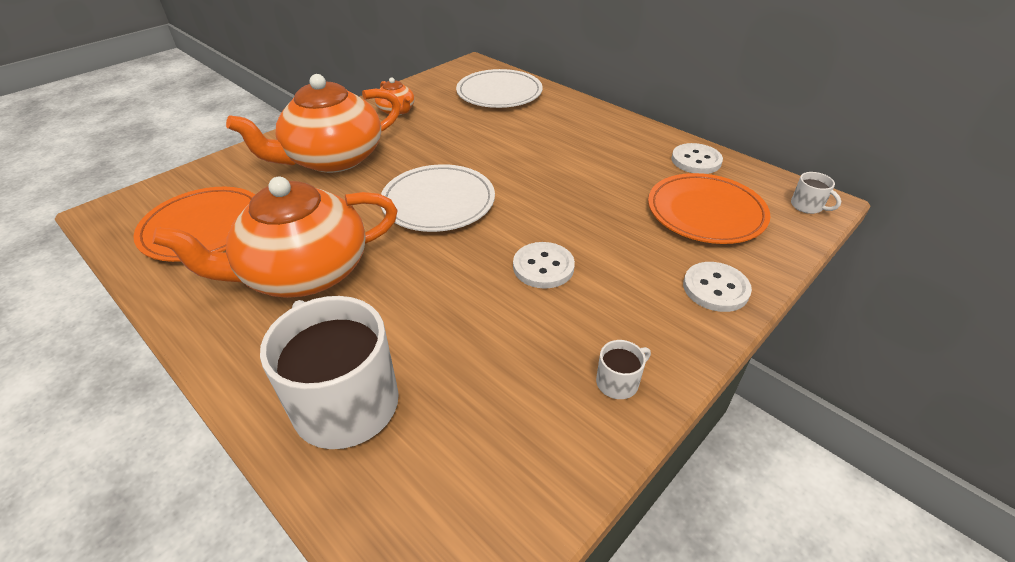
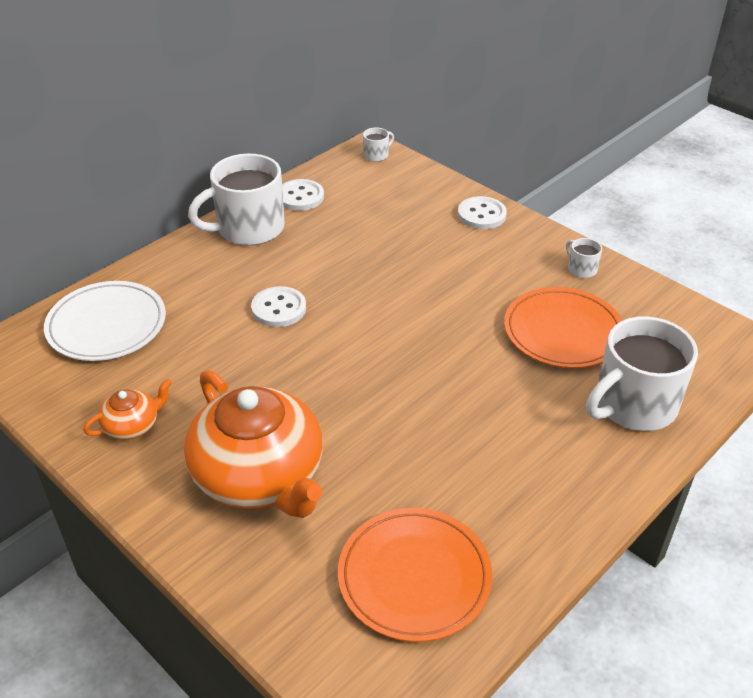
camera: 90 degrees left, 0 degrees up
orange teapot [152,177,398,298] -> none
white plate [381,164,495,232] -> none
white button [513,242,575,289] -> white button moved to [251,286,306,327]
orange plate [648,173,771,244] -> orange plate moved to [504,287,623,368]
none -> white mug [188,154,285,246]

